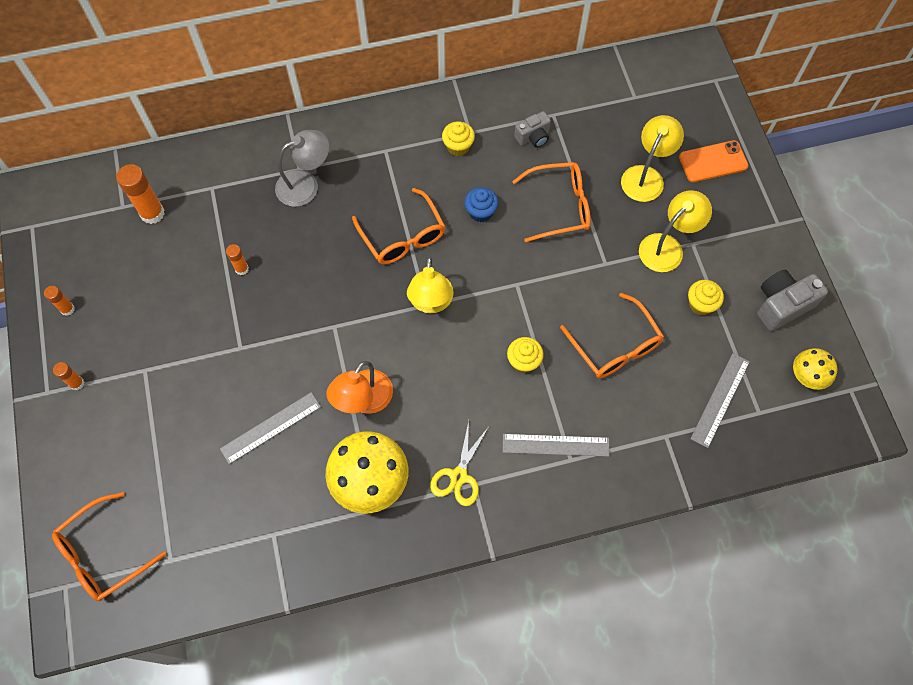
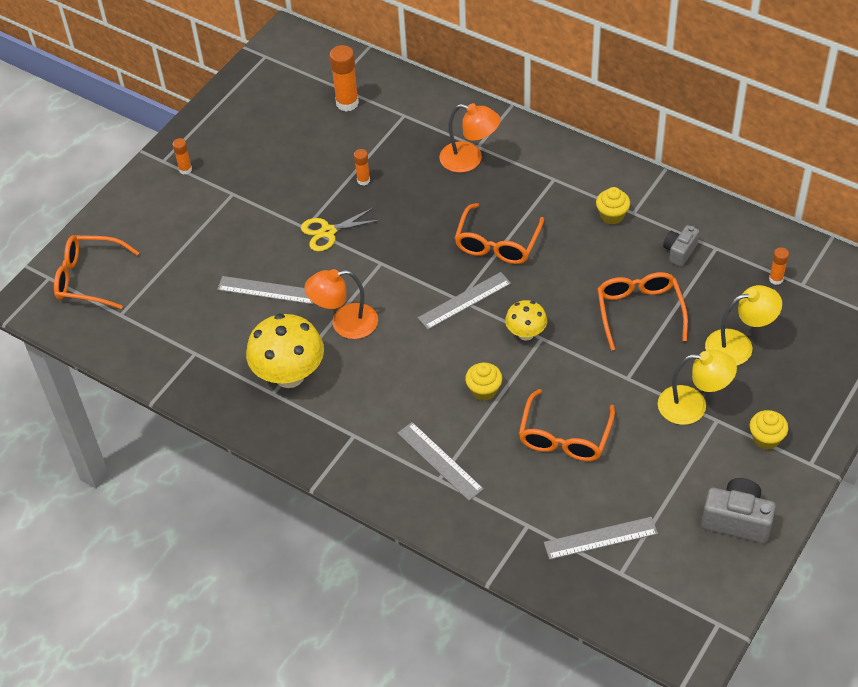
camera: 50 degrees right, 15 degrees down
orange glue stick [44,286,75,316] -> orange glue stick moved to [769,247,789,285]
grey lamp [275,130,329,207] -> orange lamp [439,103,501,173]
yellow lamp [407,256,453,313] -> grey ruler [418,272,511,330]
yellow scissors [430,421,488,506] -> yellow scissors moved to [301,207,381,251]
blue cupcake [464,187,498,222] -> none
orange glasses [512,162,591,242] -> orange glasses turned 135 degrees counterclockwise [597,272,688,351]
grey camera [514,111,551,148] -> grey camera turned 105 degrees clockwise [663,225,699,267]
orange phone [679,140,748,182] -> none
yellow cupcake [688,280,724,315] -> yellow cupcake moved to [750,410,788,450]
yellow mushroom [793,348,837,390] -> yellow mushroom moved to [505,300,547,341]

